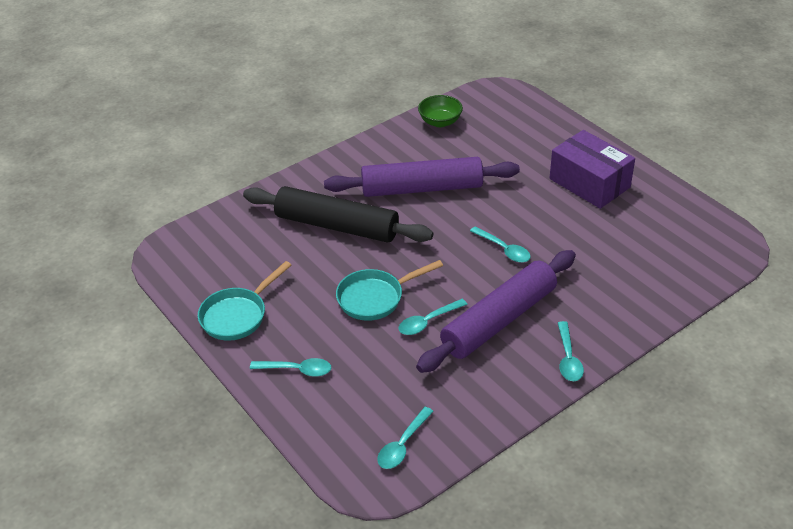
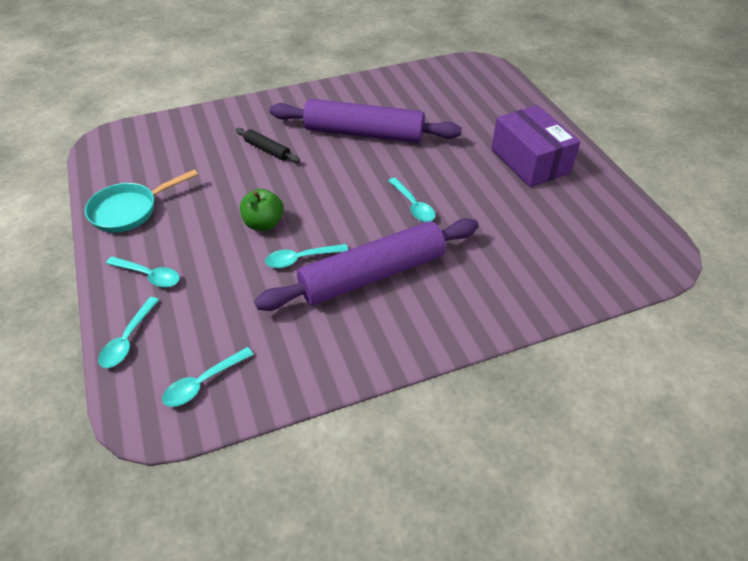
camera: 15 degrees right, 5 degrees up
black rolling pin [243,186,433,243] -> black rolling pin [236,128,300,163], size x0.43
turquoise pan [336,260,443,321] -> green apple [240,189,283,231]
green bowl [418,95,463,127] -> none
turquoise spoon [558,321,584,381] -> turquoise spoon moved to [98,297,159,368]

